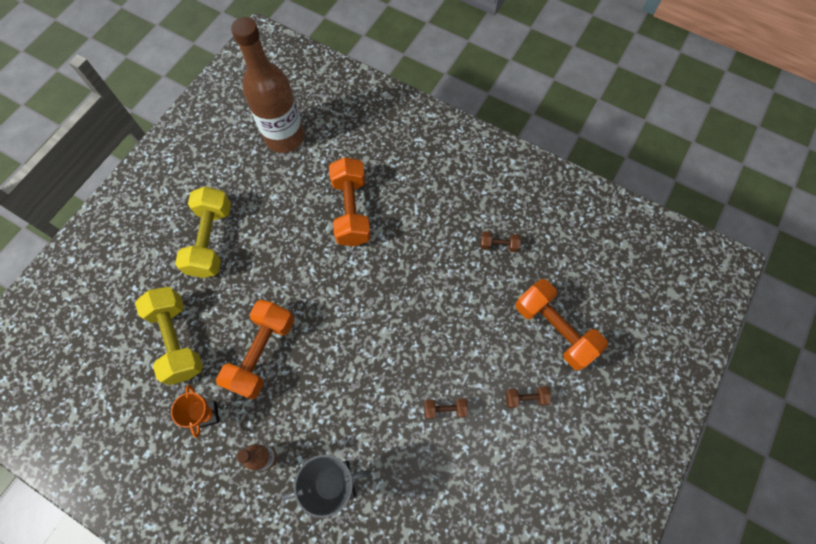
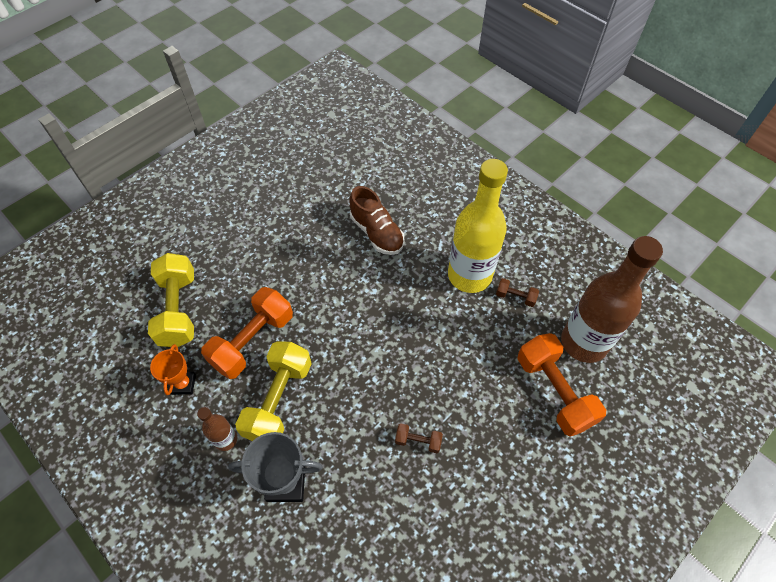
camera: 15 degrees right, 10 degrees down
yellow dumbbell [175,186,231,278] -> yellow dumbbell moved to [235,341,312,441]
brown bottle [231,17,305,153] -> brown bottle moved to [561,236,663,363]
orange dumbbell [329,157,371,246] -> brown shoe [349,186,404,255]
brown dumbbell [506,386,551,408] -> none
none -> yellow bottle [448,159,508,293]

